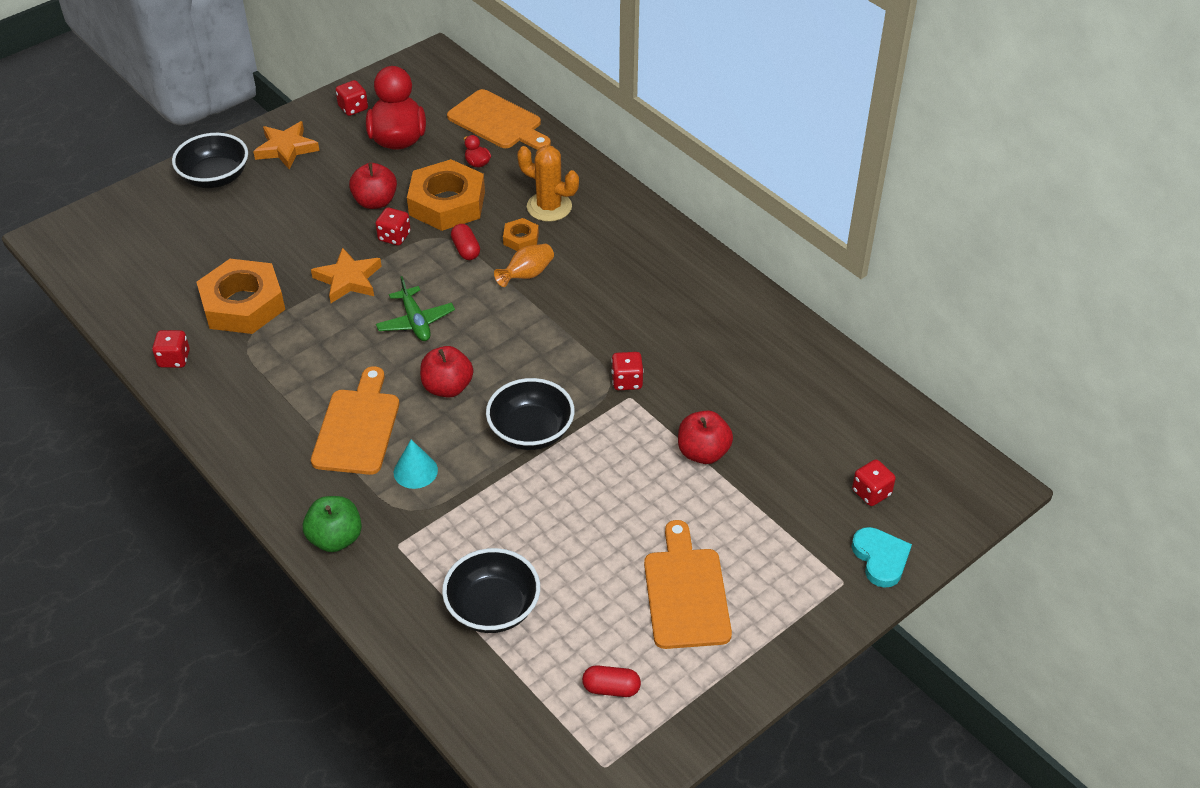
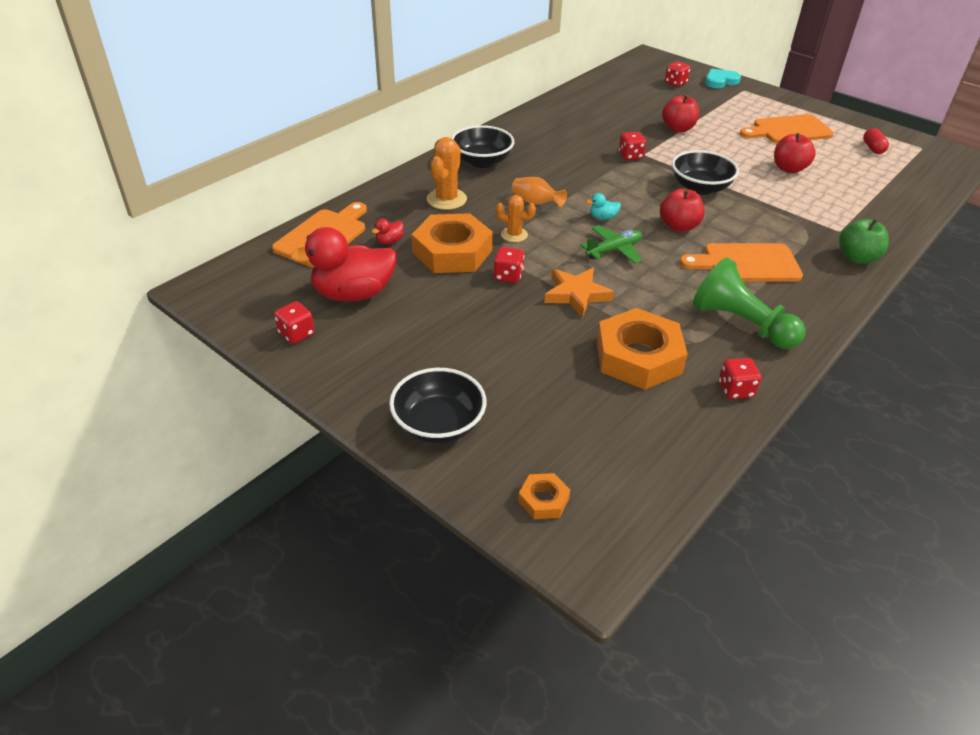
camera: 100 degrees left, 5 degrees down
orange star [253,121,320,170] -> none
red apple [349,163,397,209] -> red apple moved to [774,133,816,173]
turquoise cone [394,439,438,489] -> none
black bowl [442,548,540,633] -> black bowl moved to [451,125,514,168]
red capsule [451,224,480,260] -> orange cactus [496,195,536,242]
orange nut [503,218,539,251] -> orange nut moved to [518,473,570,519]
none -> turquoise duck [586,193,621,220]
none -> green pawn [693,257,806,349]

